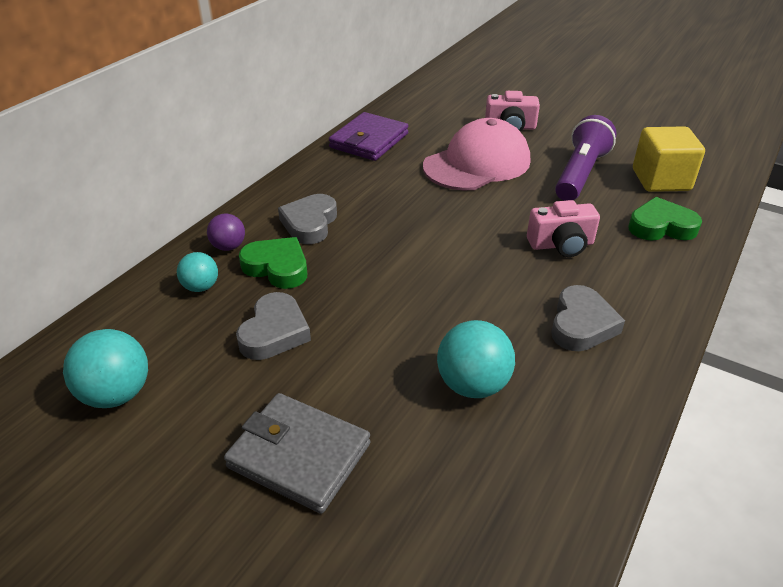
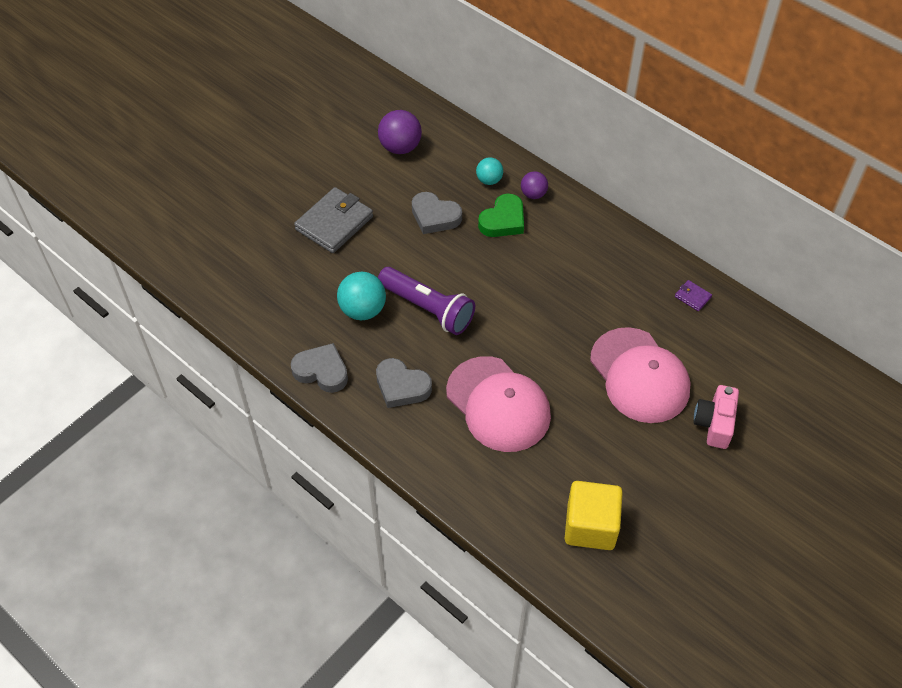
camera: 100 degrees right, 15 degrees up
turquoise ball [63,329,148,408] -> purple ball [378,110,422,154]
grey heart [278,194,337,244] -> grey heart moved to [291,343,348,393]
purple wallet [329,112,408,161] -> purple wallet [675,280,712,311], size x0.44
pink camera [527,200,600,257] -> pink cap [446,356,551,452]
purple flashlight [555,115,617,201] -> purple flashlight moved to [378,267,475,335]
green heart [628,197,702,241] -> none

